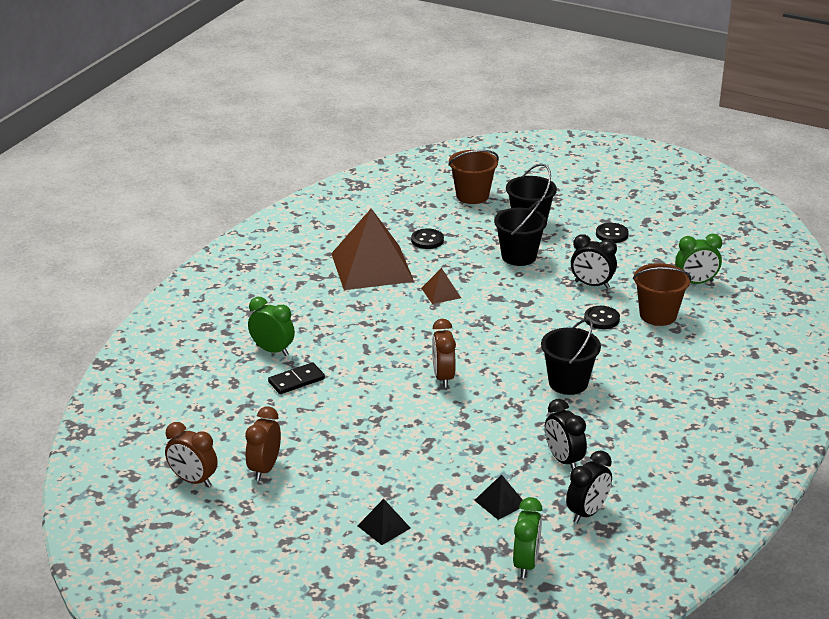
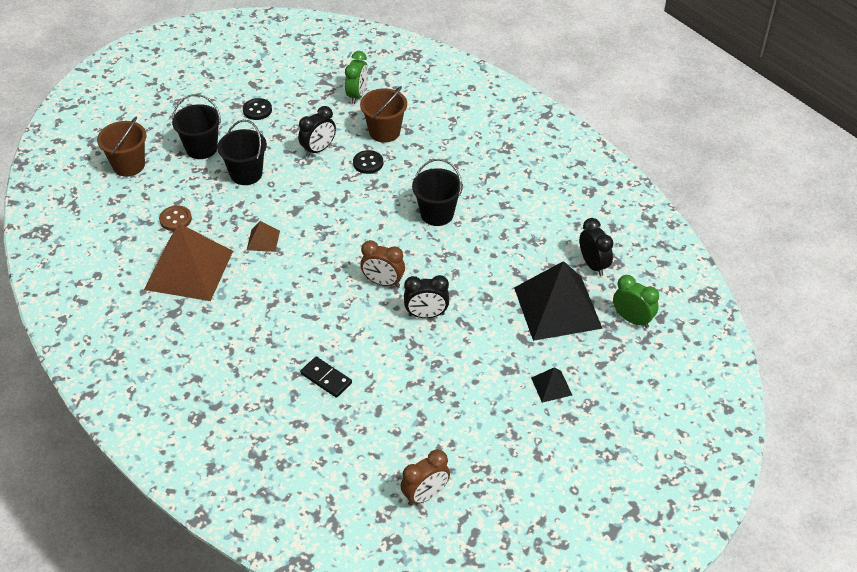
camera: 65 degrees left, 15 degrees up
brown clock [245,406,281,481] -> none
green clock [248,297,295,356] -> none
black domino [268,362,325,394] -> black domino turned 45 degrees counterclockwise [300,357,352,398]
black button [411,228,444,249] -> brown button [159,205,192,231]
black pyramid [474,475,523,520] -> black pyramid [514,261,603,341], size x2.33
black clock [545,399,587,470] -> black clock moved to [404,275,449,318]

